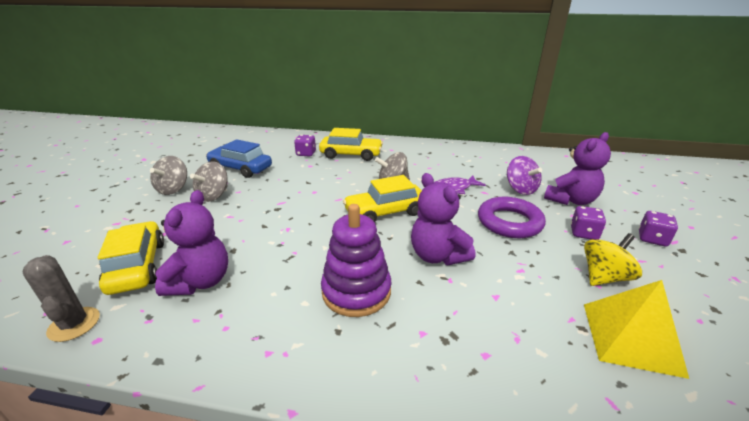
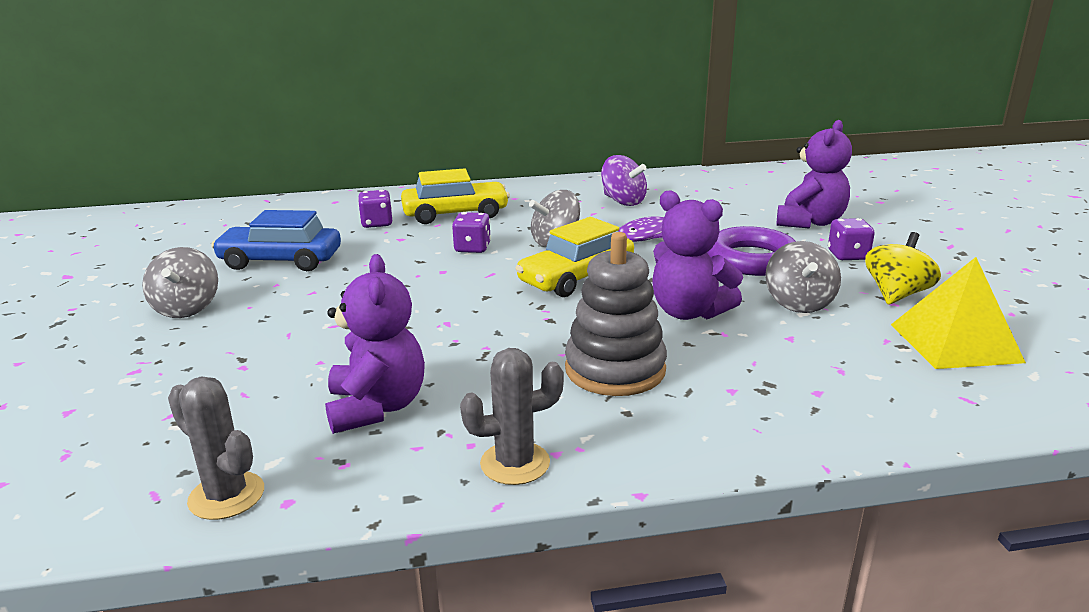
camera: 20 degrees left, 5 degrees down
yellow car [98,221,164,295] -> none
grey spinning top [190,161,228,202] -> grey spinning top moved to [765,241,841,313]
purple stacking toy [321,204,391,317] -> grey stacking toy [565,232,667,396]
purple spinning top [507,156,542,195] -> purple spinning top moved to [601,155,647,206]
purple dice [639,211,678,246] -> purple dice moved to [452,212,491,253]
none -> grey cactus [460,348,564,485]

